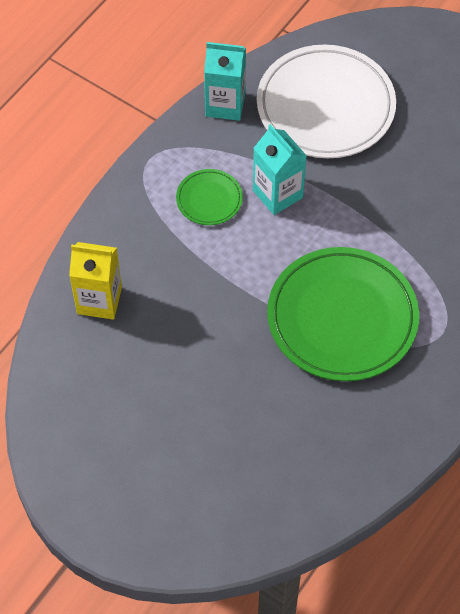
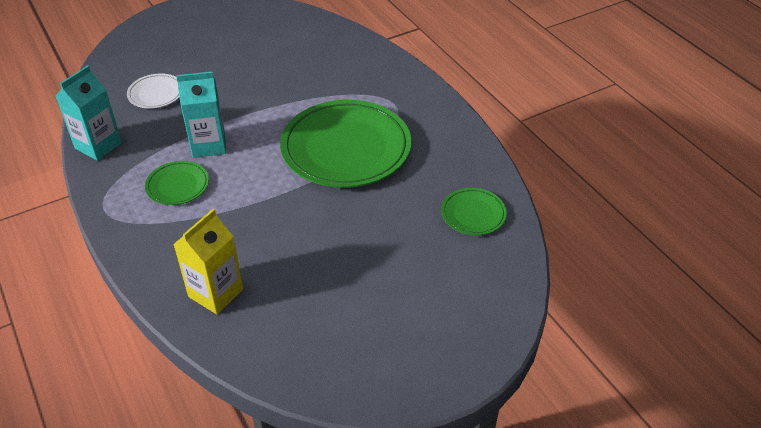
camera: 65 degrees left, 15 degrees down
white plate [257,45,396,158] -> white plate [127,73,179,109], size x0.46
none -> green plate [441,188,507,235]

